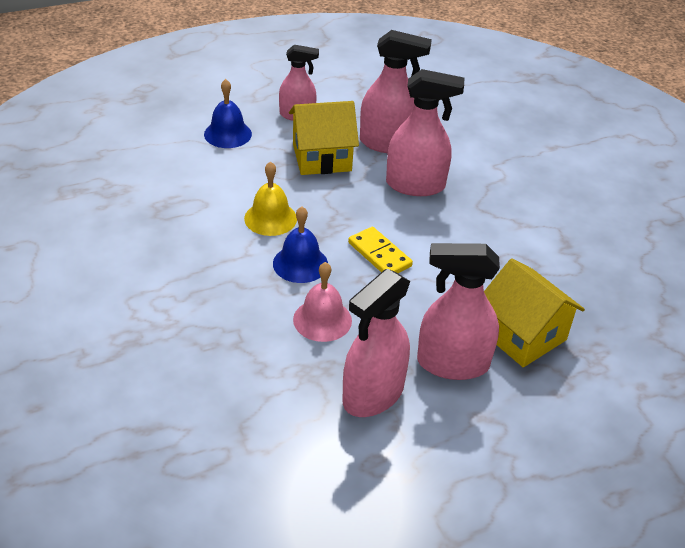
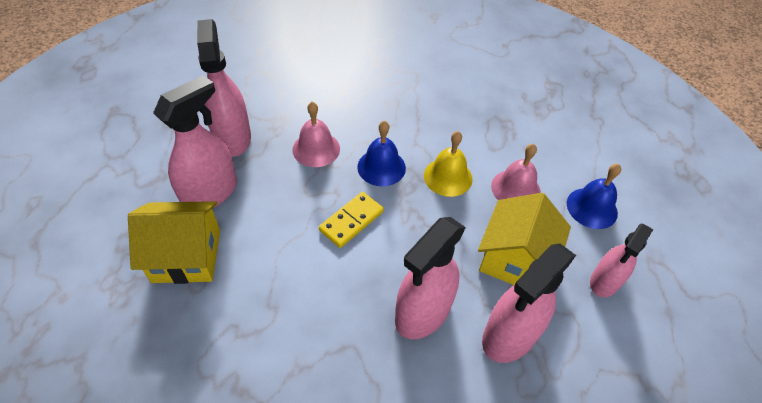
camera: 125 degrees right, 10 degrees up
yellow domino [348,227,413,273] -> yellow domino turned 45 degrees counterclockwise [319,192,384,248]
none -> pink bell [491,144,541,200]

